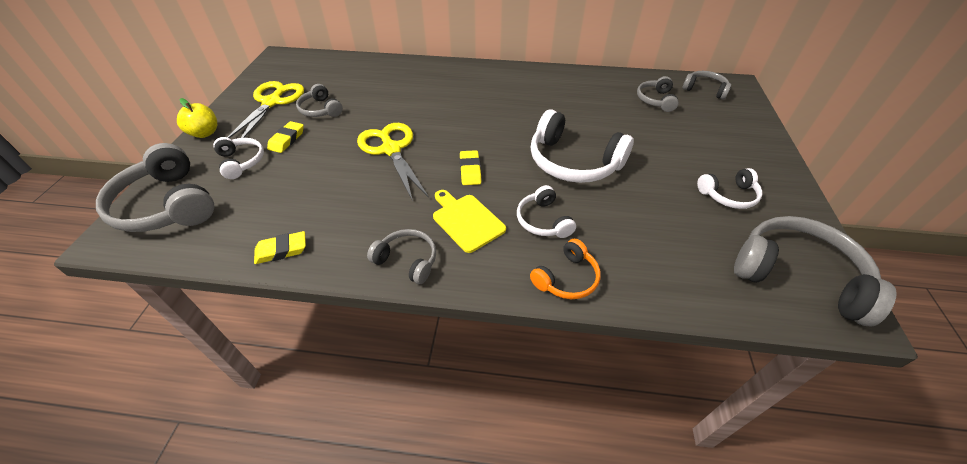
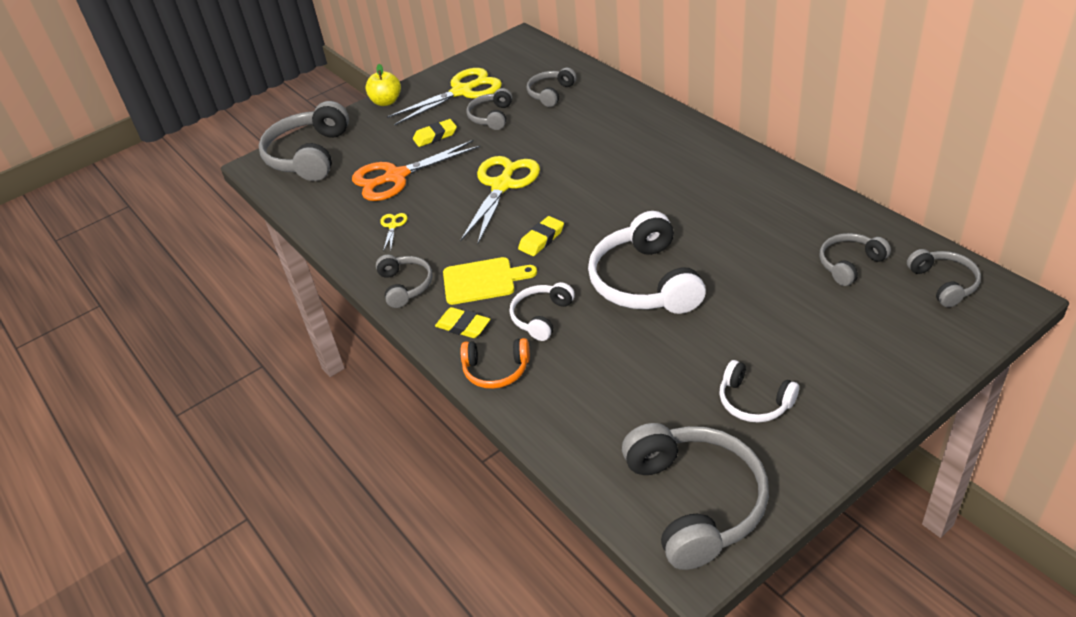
camera: 50 degrees right, 5 degrees down
white headphones [213,137,264,179] -> none
yellow eraser [254,231,306,264] -> yellow eraser moved to [435,307,490,338]
yellow cutting board [433,190,506,253] -> yellow cutting board turned 75 degrees clockwise [443,257,537,305]
none -> orange scissors [352,140,480,201]
none -> yellow scissors [380,213,407,251]
none -> grey headphones [527,68,576,107]

